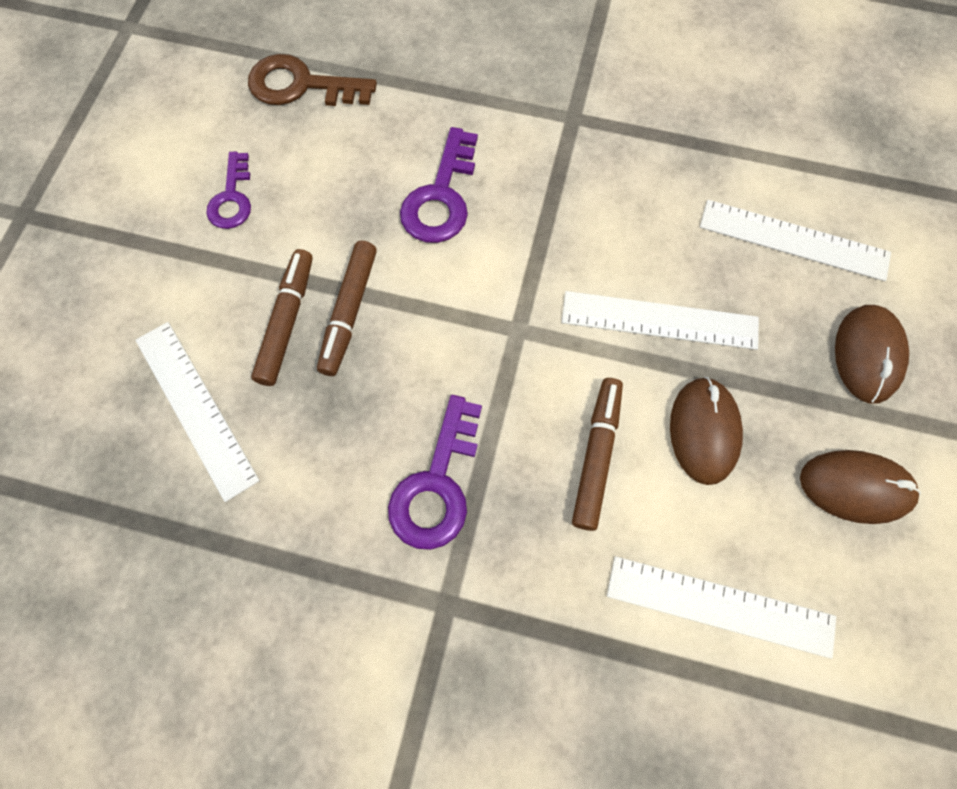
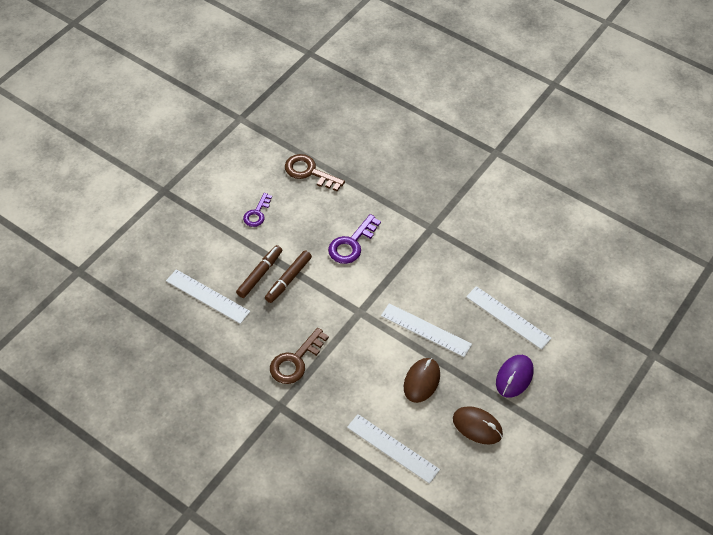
camera: 20 degrees right, 15 degrees down
white ruler [135,322,260,502] -> white ruler turned 45 degrees counterclockwise [166,269,250,324]
purple key [388,395,482,550] -> brown key [270,328,329,384]
brown marker [572,378,623,531] -> none
brown mouse [835,305,909,404] -> purple mouse [496,355,533,398]

